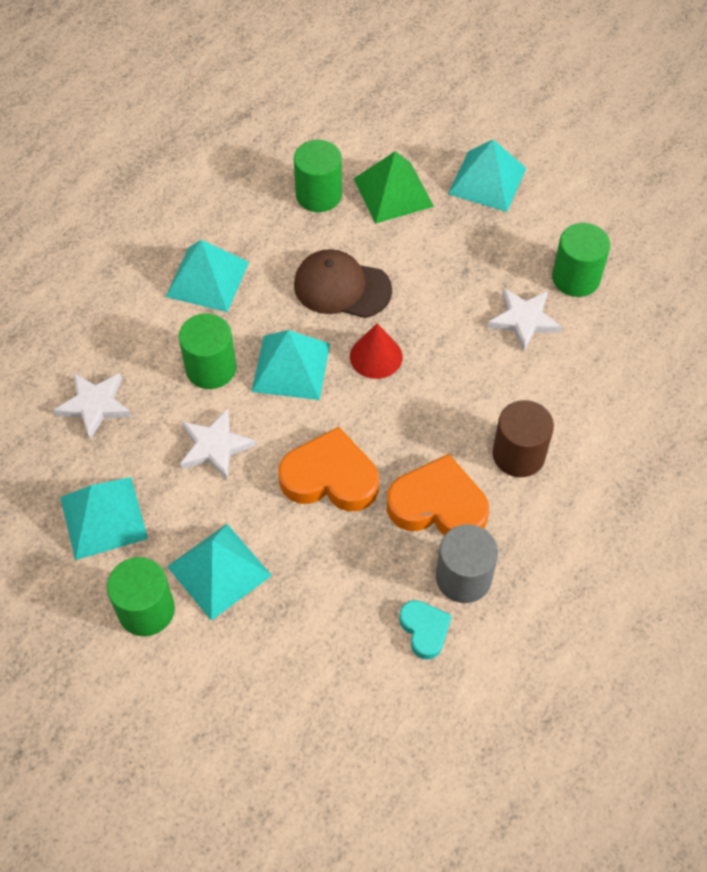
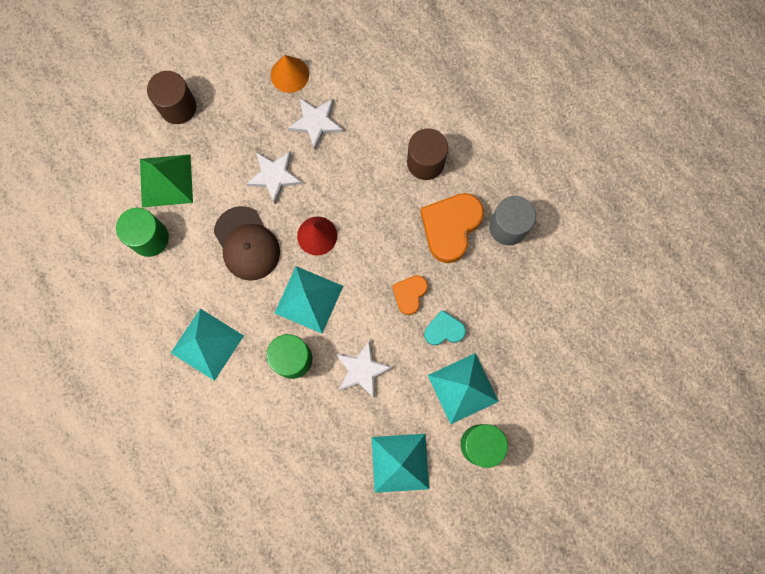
camera: 75 degrees left, 20 degrees up
white star [53,373,131,439] -> white star moved to [246,151,302,203]
orange heart [278,427,379,511] -> orange heart [392,275,428,315], size x0.56
brown cap [294,249,392,318] -> brown cap turned 60 degrees counterclockwise [214,206,280,281]
turquoise heart [399,600,452,660] -> turquoise heart moved to [424,310,466,345]
turquoise pyramid [448,140,526,212] -> brown cylinder [147,71,196,124]
green cylinder [552,223,610,297] -> orange cone [271,55,309,93]

